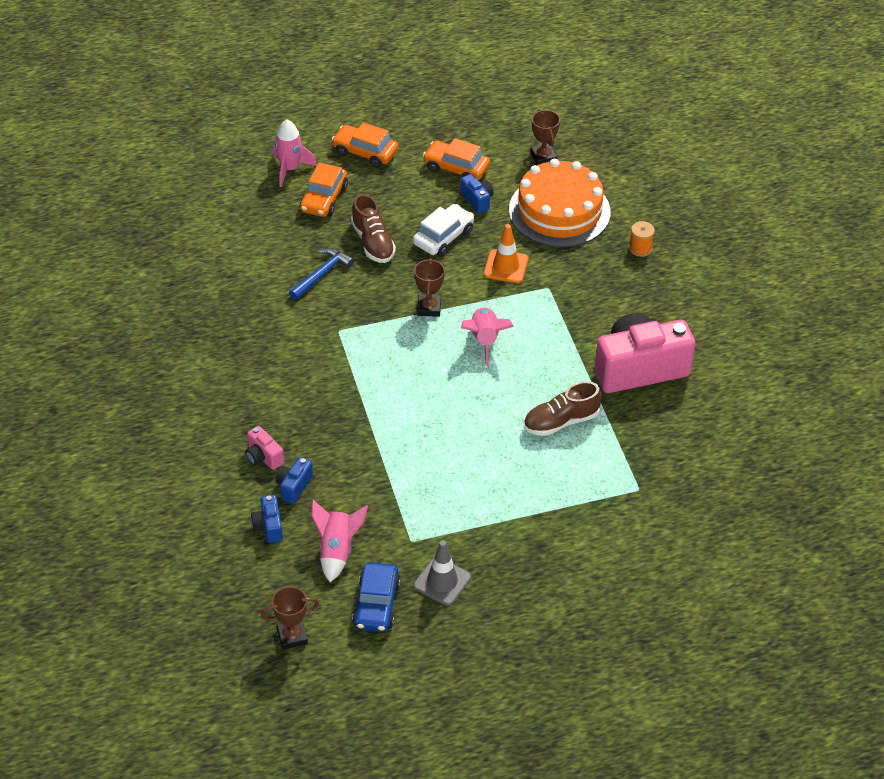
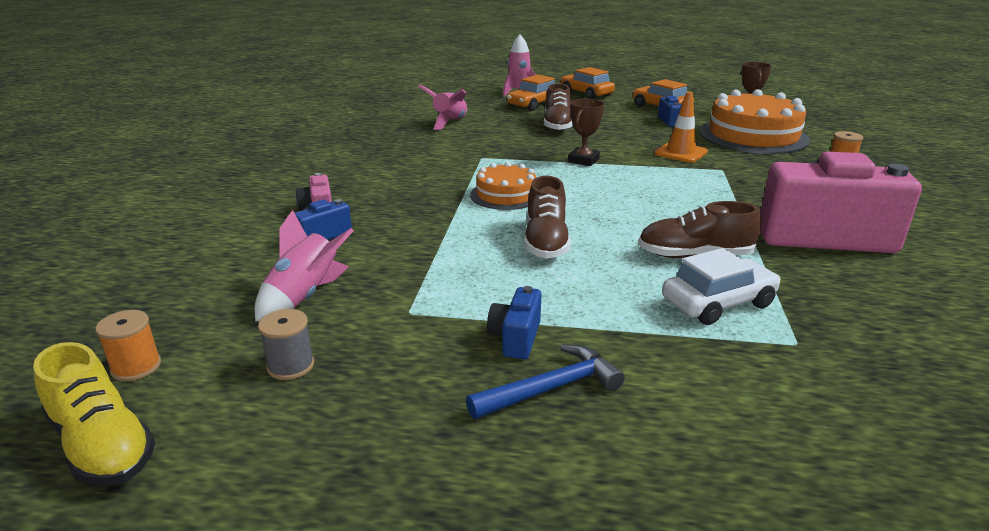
camera: 25 degrees right, 20 degrees down
blue camera [251,495,283,543] -> blue camera moved to [487,286,541,359]
brown trophy [261,586,319,650] -> orange spool [95,310,161,381]
blue hammer [289,248,354,300] -> blue hammer moved to [466,344,625,419]
blue car [352,562,401,632] -> grey spool [258,309,314,380]
white car [413,204,474,256] -> white car moved to [662,248,781,325]
grey traffic cone [414,540,471,606] -> none
pink rocket [461,307,514,367] -> pink rocket moved to [418,84,467,130]
none -> yellow shoe [33,342,155,486]
none -> orange cake [470,162,536,210]
none -> brown shoe [524,176,571,259]

